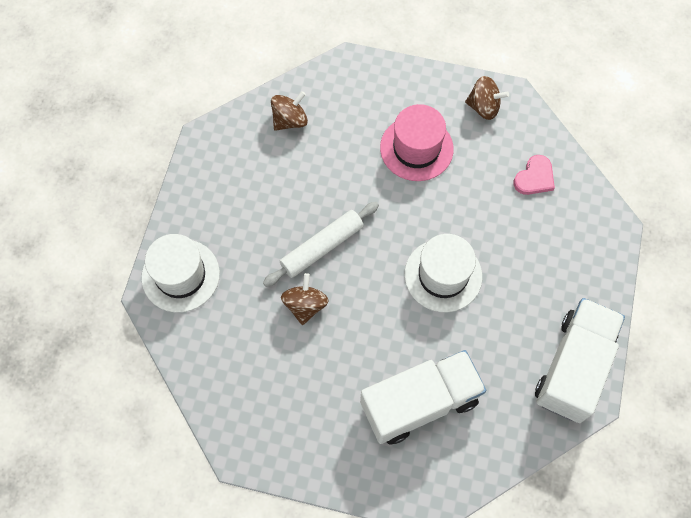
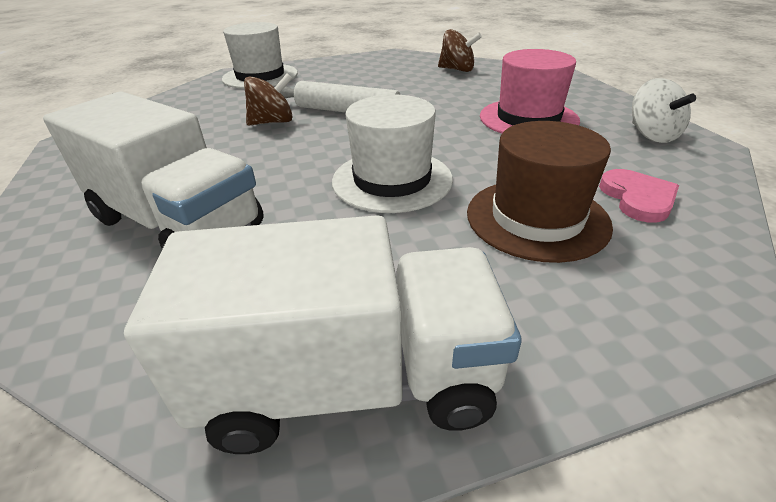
camera: 60 degrees right, 30 degrees down
brown spinning top [465,76,509,120] -> white spinning top [632,78,696,143]
pink heart [514,155,555,195] -> pink heart turned 105 degrees counterclockwise [599,169,679,223]
none -> brown hat [467,121,613,263]

